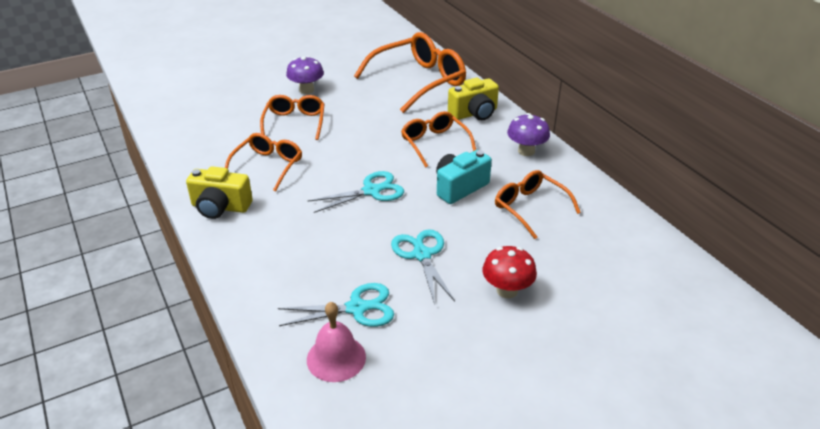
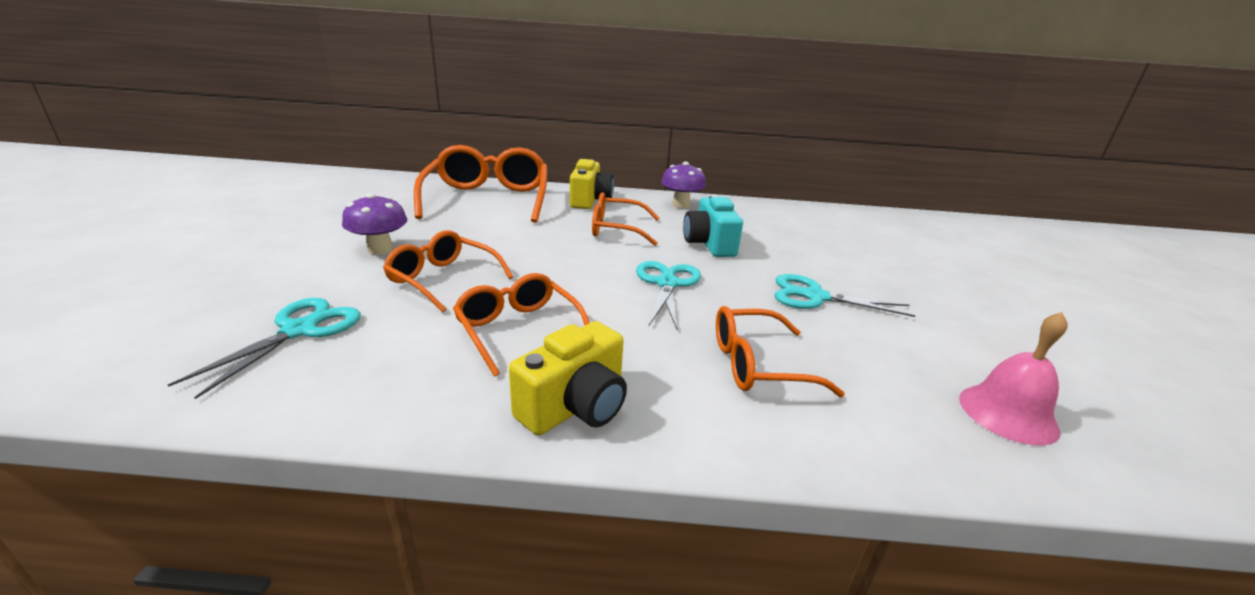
camera: 60 degrees left, 10 degrees down
turquoise scissors [278,283,394,327] -> turquoise scissors moved to [168,298,361,399]
red mushroom [482,246,537,298] -> none
orange glasses [495,170,581,239] -> orange glasses moved to [716,306,845,397]

